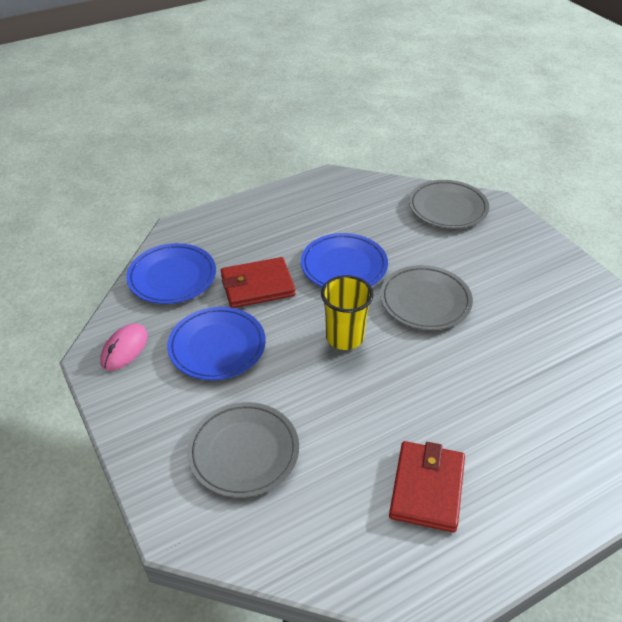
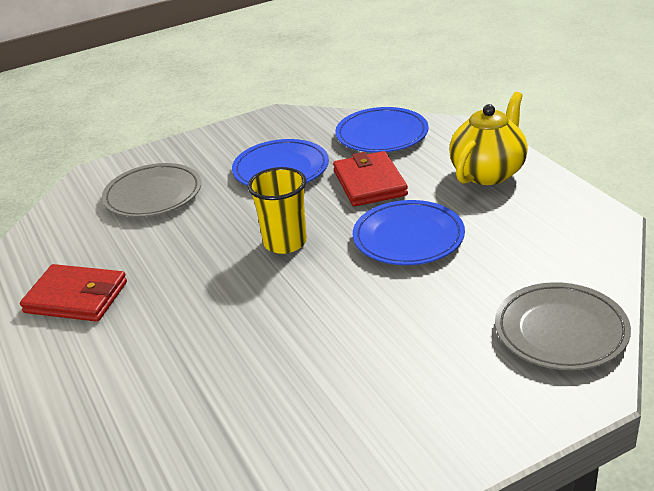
camera: 95 degrees right, 10 degrees down
pink mouse [100,324,148,371] -> none
grey plate [380,265,473,330] -> none
none -> yellow teapot [449,92,528,185]

